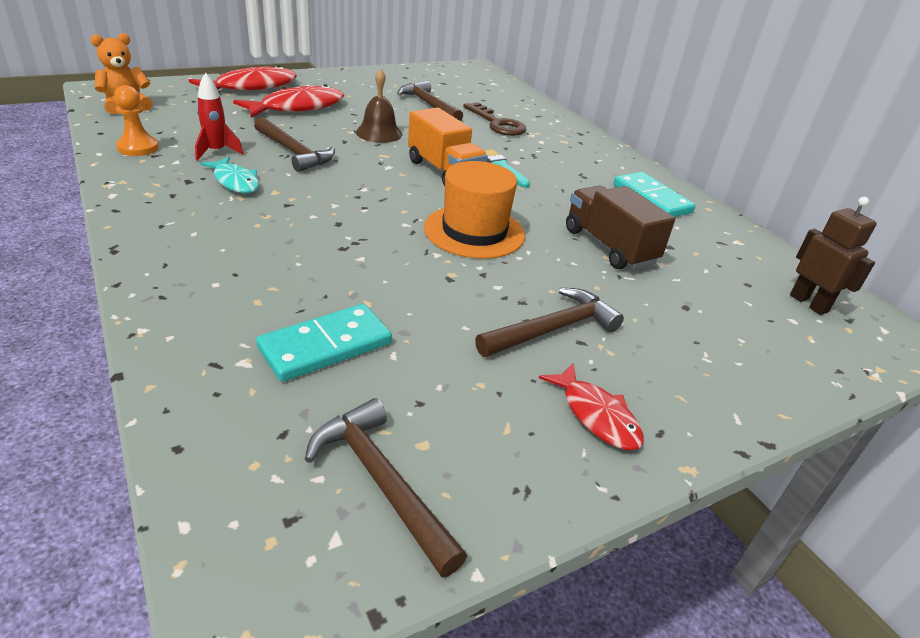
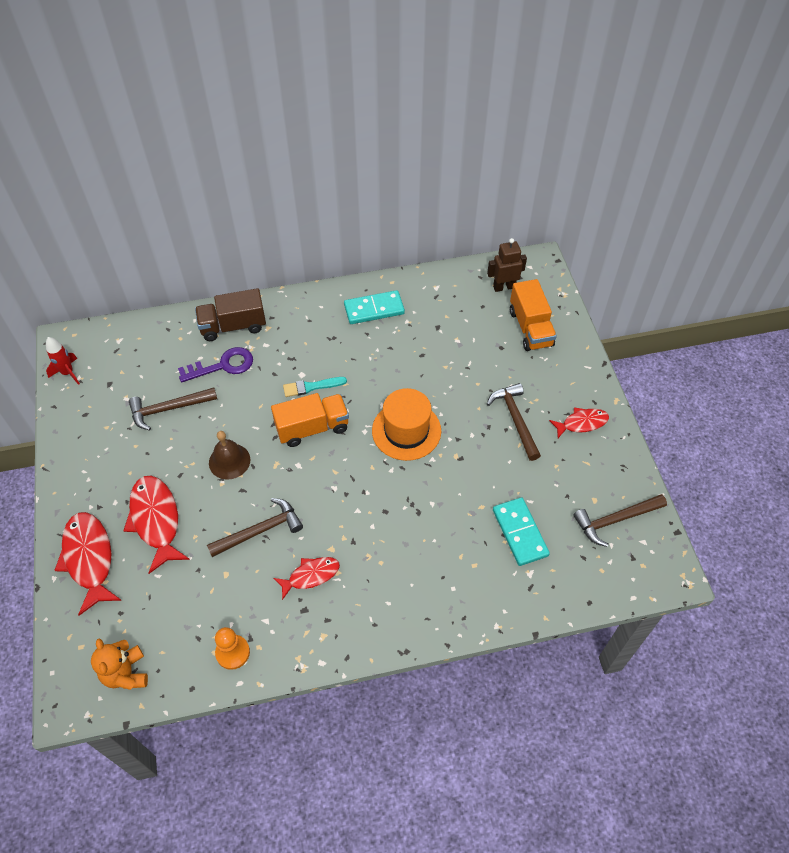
camera: 70 degrees left, 20 degrees up
red rocket [195,73,243,161] -> red rocket moved to [46,337,80,385]
turquoise fish [200,157,259,193] -> red fish [273,557,340,600]
brown key [463,102,526,136] -> purple key [178,347,253,382]
brown truck [566,186,675,269] -> brown truck moved to [195,288,266,341]
none -> orange truck [510,279,557,351]

